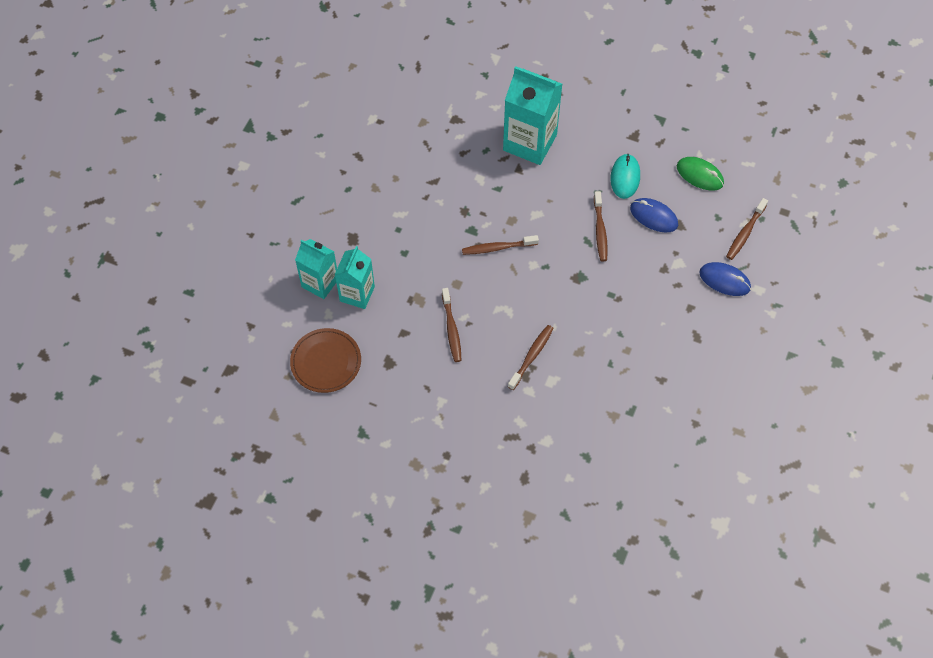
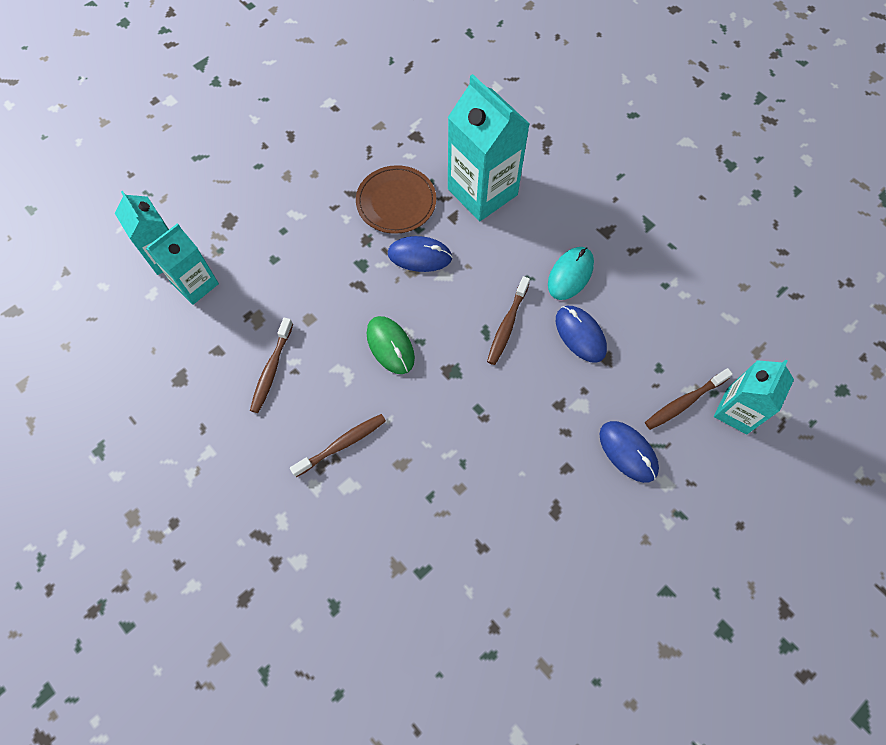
camera: 25 degrees right, 5 degrees up
brown plate [290,328,361,393] -> brown plate moved to [356,165,436,234]
brown toothbrush [462,235,539,255] -> none
green mouse [676,157,724,191] -> green mouse moved to [367,316,415,374]
none -> blue mouse [388,236,452,272]
none -> turquoise carton [714,360,794,434]

